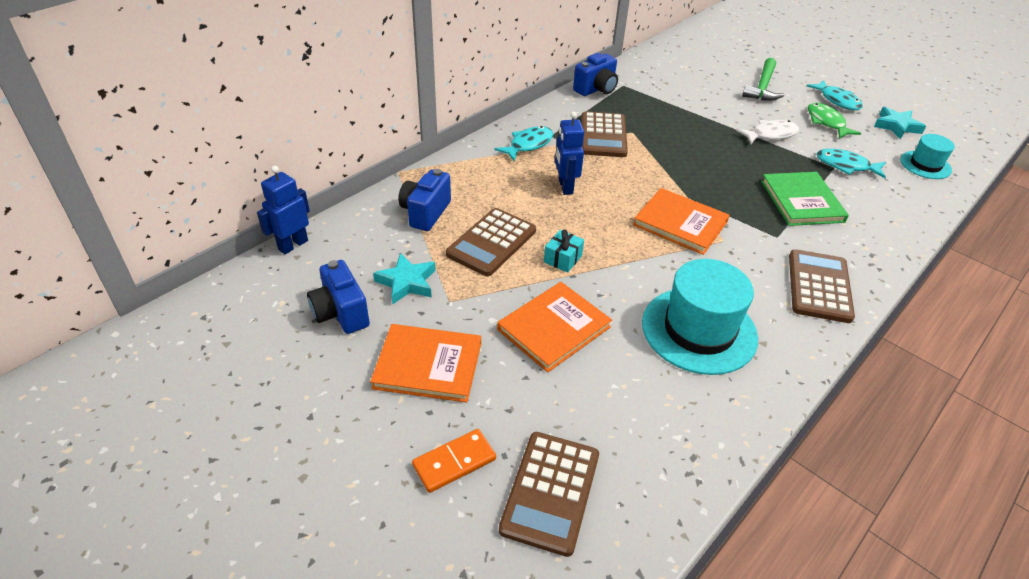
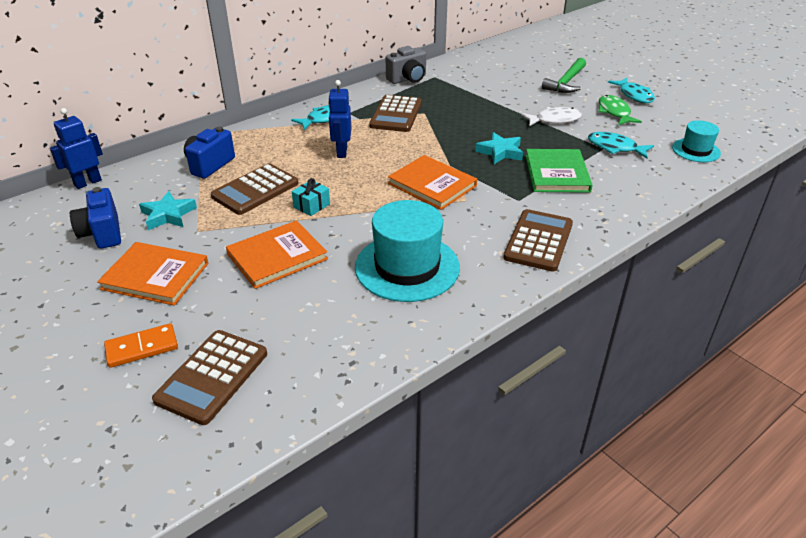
camera: 10 degrees right, 5 degrees down
blue camera [573,53,618,96] -> grey camera [386,46,426,84]
turquoise star [874,107,926,139] -> turquoise star moved to [475,132,523,164]

